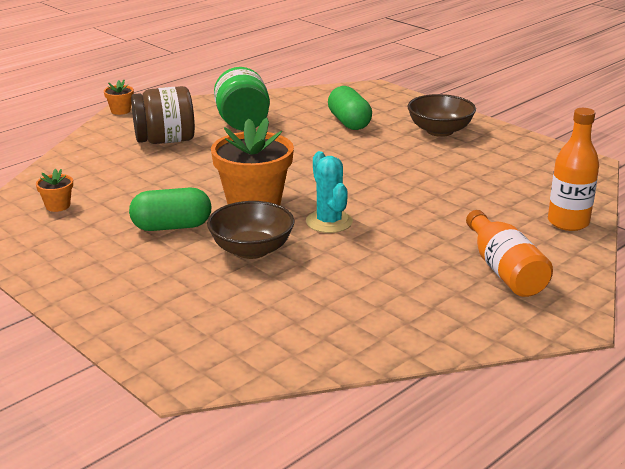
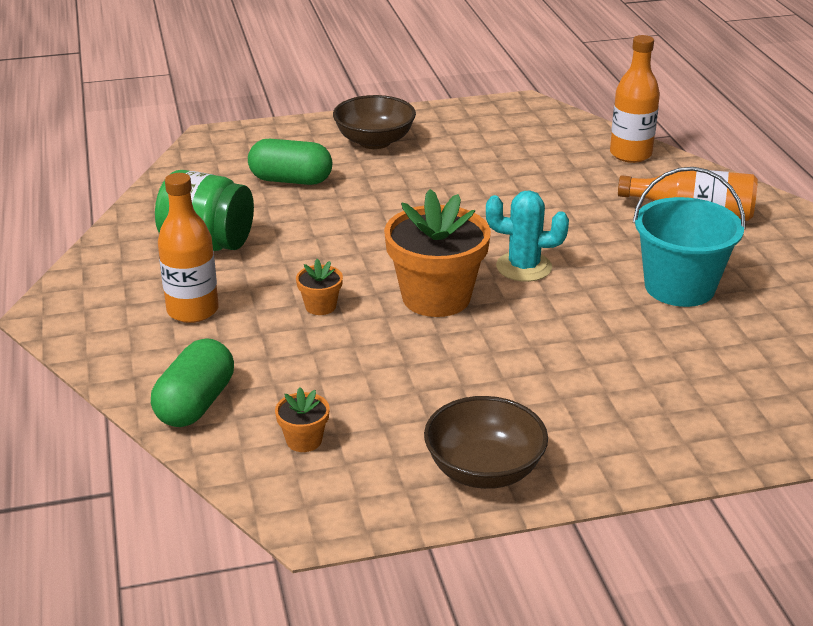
camera: 60 degrees left, 5 degrees up
orange flower pot [104,80,134,115] -> orange flower pot moved to [296,259,343,315]
green capsule [129,188,211,231] -> green capsule moved to [151,338,234,427]
brown jar [131,86,195,144] -> orange bottle [158,173,219,323]
brown bowl [207,201,295,259] -> brown bowl moved to [424,396,548,489]
none -> turquoise bucket [633,167,746,307]

